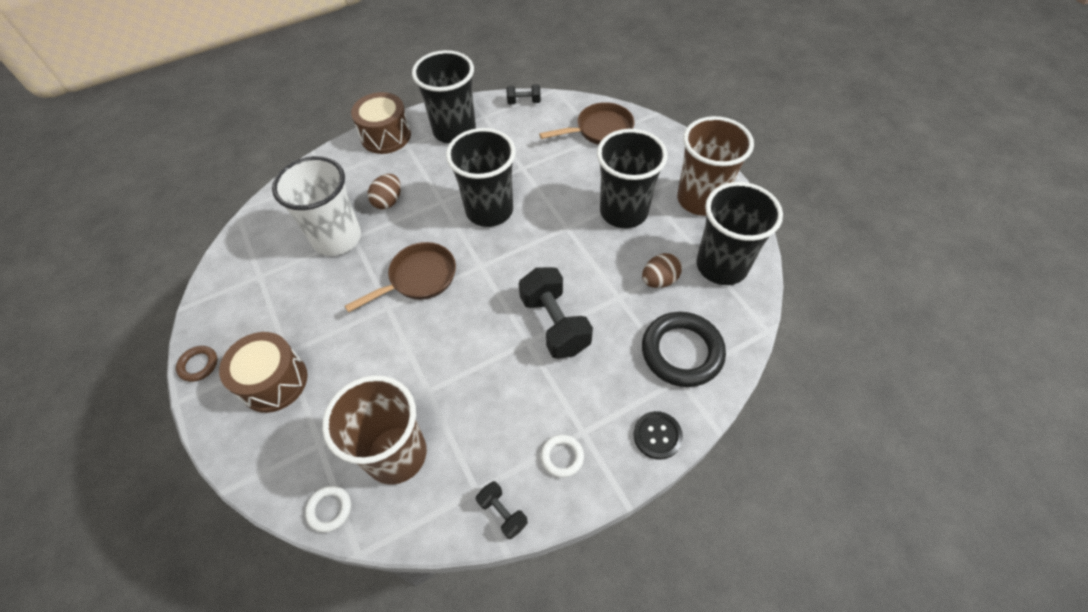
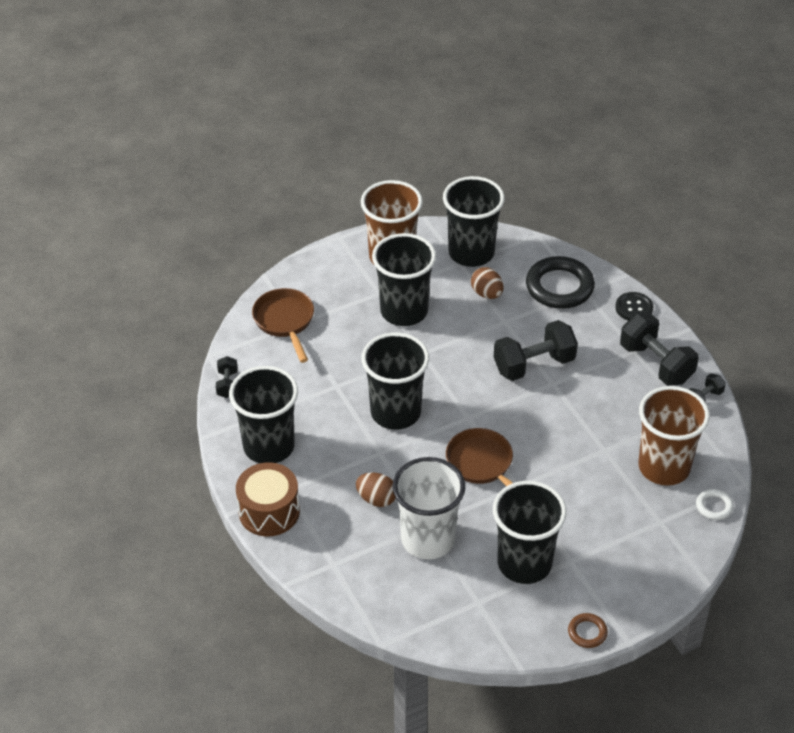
camera: 90 degrees left, 10 degrees down
brown drum [219,332,307,413] -> none
white ring [541,435,584,478] -> black dumbbell [620,313,698,386]
none -> black cup [493,481,567,584]

